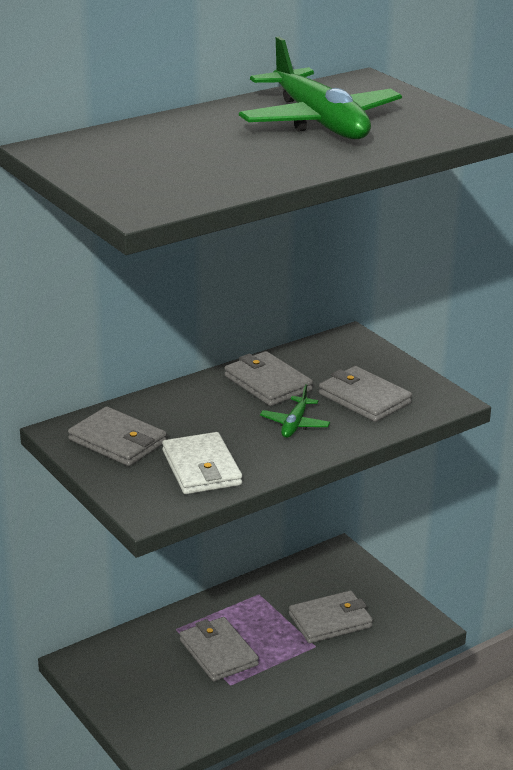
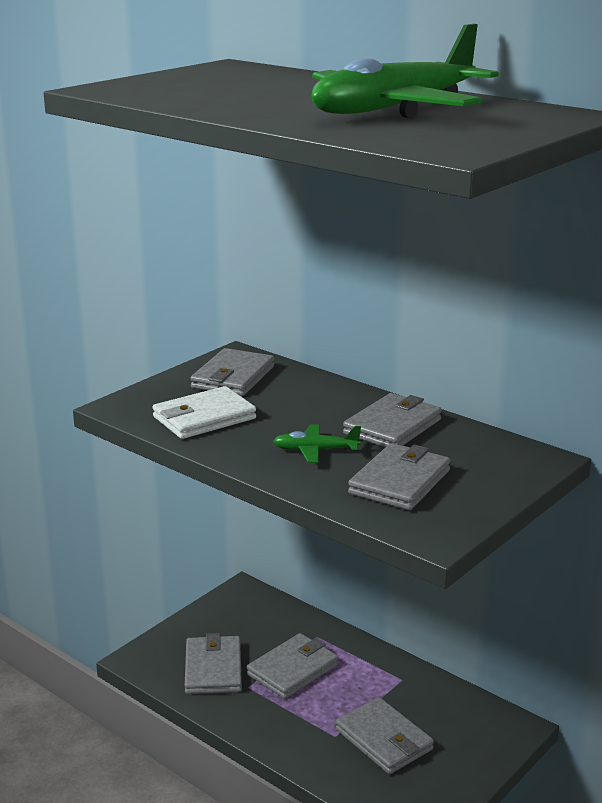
camera: 75 degrees right, 5 degrees down
none -> grey wallet [185,633,242,694]

